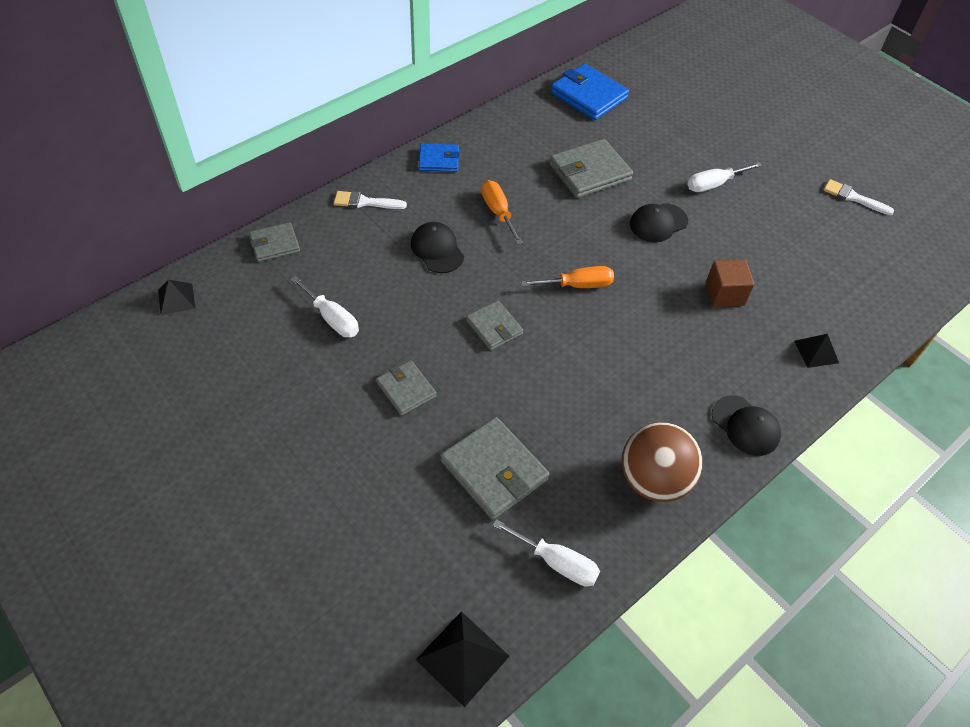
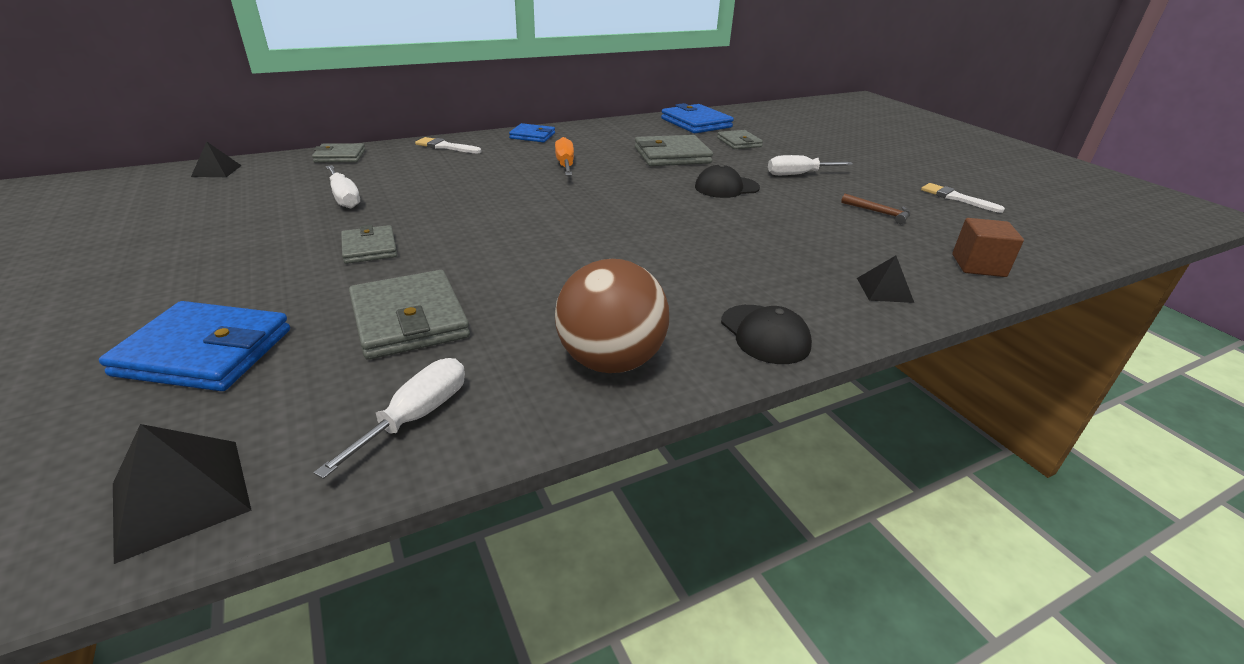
camera: 15 degrees right, 20 degrees down
black cap [411,222,464,273] -> none
grey wallet [466,300,523,350] -> grey wallet moved to [717,130,763,149]
white screwdriver [492,519,600,586] -> white screwdriver turned 105 degrees counterclockwise [314,358,465,479]
orange screwdriver [521,266,614,288] -> none
brown cube [706,260,754,307] -> brown cube moved to [952,218,1024,277]
none -> blue wallet [99,301,290,391]
none -> brown hammer [841,194,911,224]

